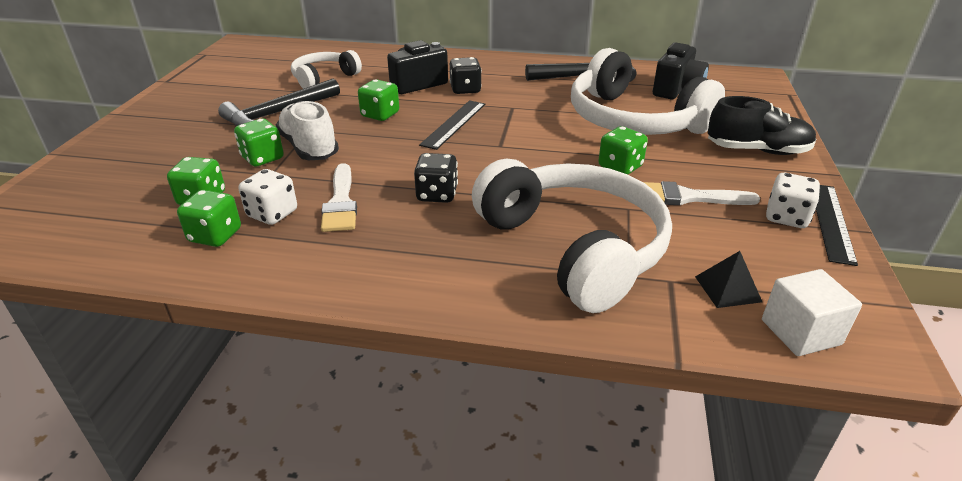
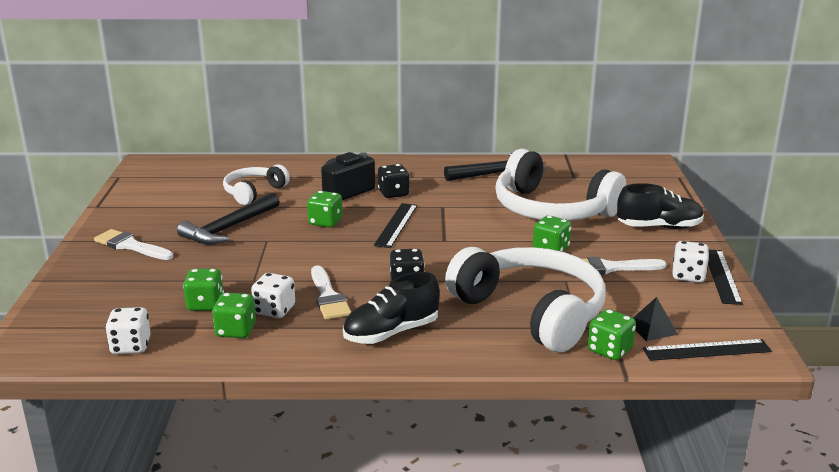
camera: 10 degrees left, 10 degrees down
green dice [234,119,284,167] -> green dice moved to [588,309,636,360]
white shoe [276,101,339,160] -> none
black camera [653,42,709,99] -> none
white cube [762,269,862,356] -> black ruler [643,339,772,361]
none -> white brush [94,229,173,260]
none -> white dice [105,307,151,354]
none -> black shoe [343,272,440,344]

